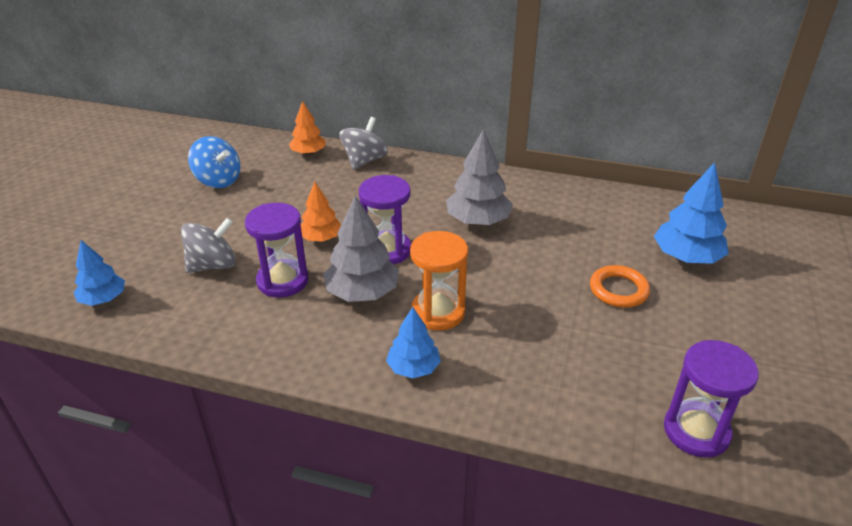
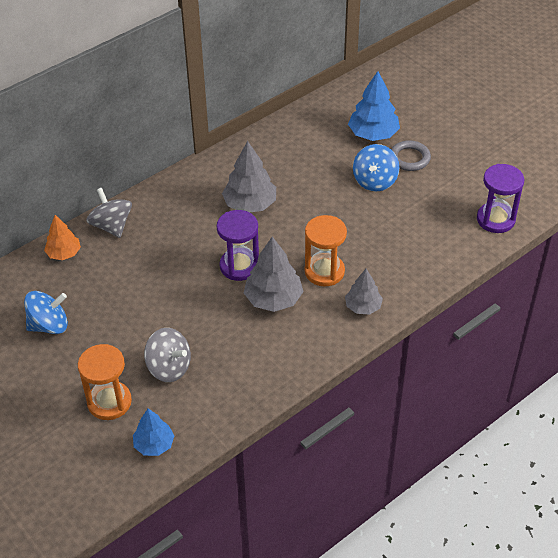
camera: 55 degrees left, 10 degrees up
grey spinning top [181,218,236,273] -> grey spinning top turned 120 degrees clockwise [144,328,191,382]
purple hourglass [245,203,309,298] -> none
orange tree [301,182,341,242] -> none
blue tree [386,307,441,378] -> grey tree [345,269,383,315]
orange ring [590,265,650,308] -> blue spinning top [353,144,400,191]
none -> orange hourglass [78,344,132,420]
none -> grey ring [391,140,431,171]

